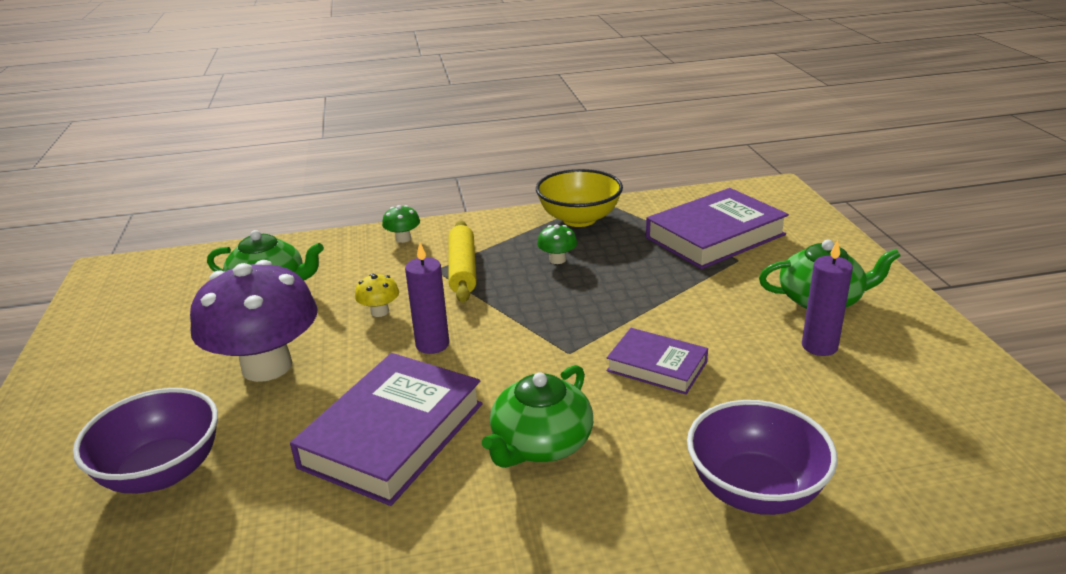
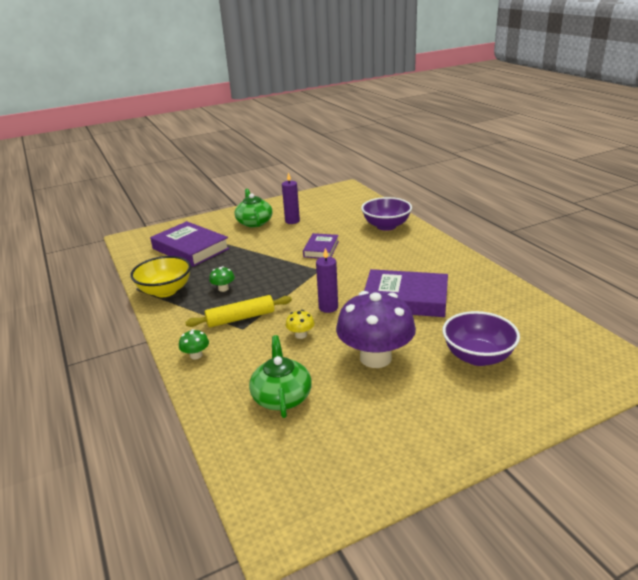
camera: 105 degrees left, 0 degrees up
green teapot [482,365,593,468] -> none

